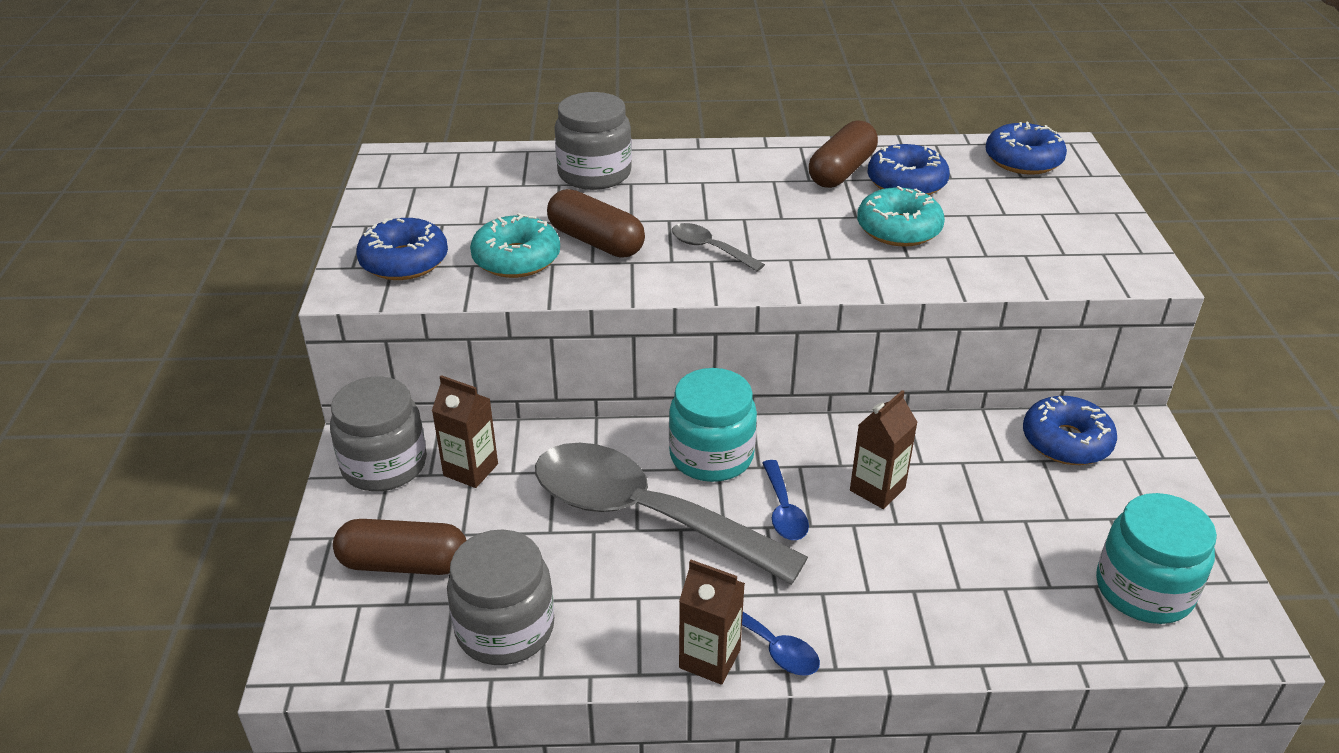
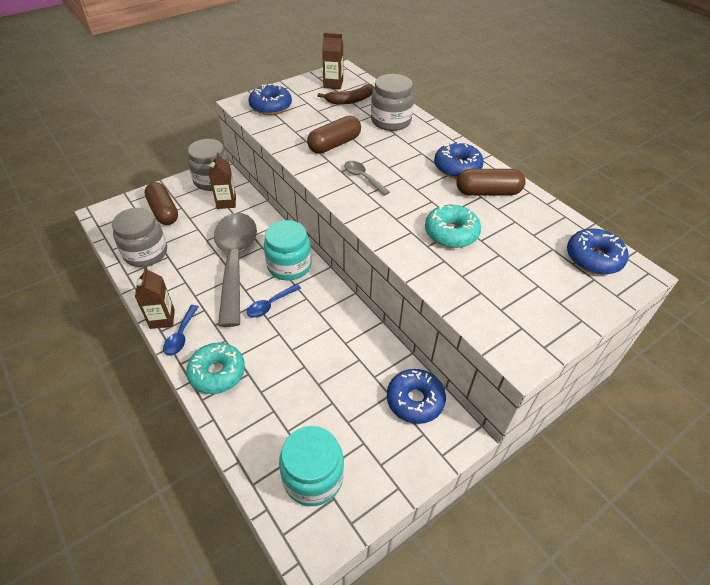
camera: 55 degrees right, 10 degrees up
turquoise donut [470,213,560,278] -> turquoise donut moved to [186,343,245,394]
brown capsule [547,189,645,257] -> brown capsule turned 45 degrees clockwise [307,116,361,154]
grey spoon [672,223,765,271] -> grey spoon turned 45 degrees counterclockwise [344,161,390,196]
brown carton [850,390,918,509] -> brown carton moved to [322,33,343,89]
blue donut [867,144,950,195] -> blue donut moved to [434,141,484,178]
none -> brown banana [318,84,374,105]

